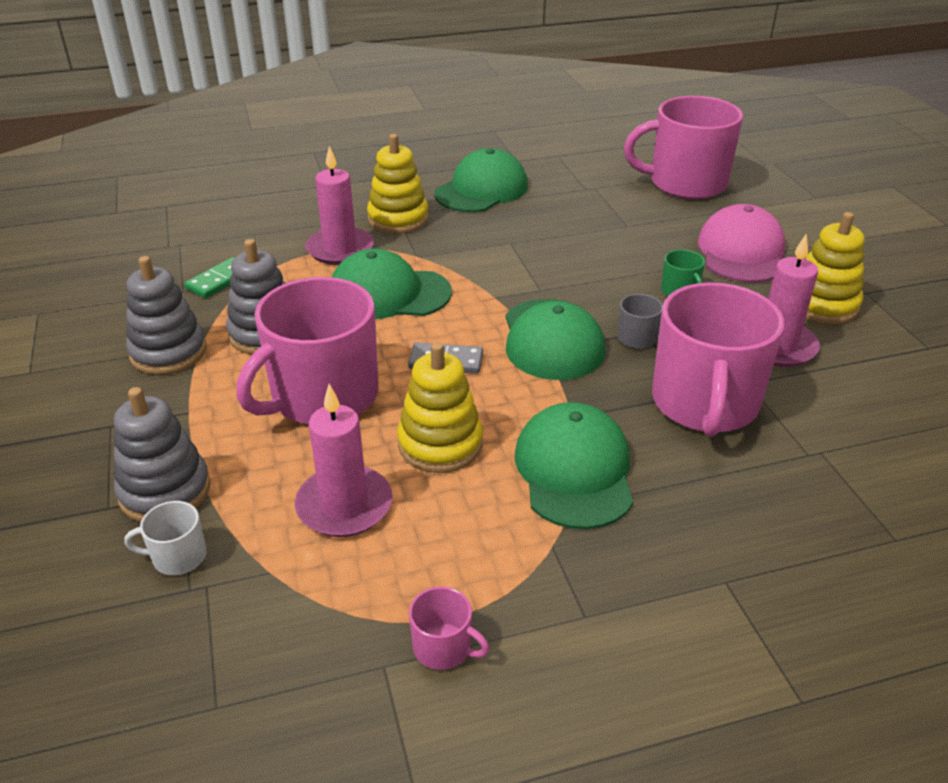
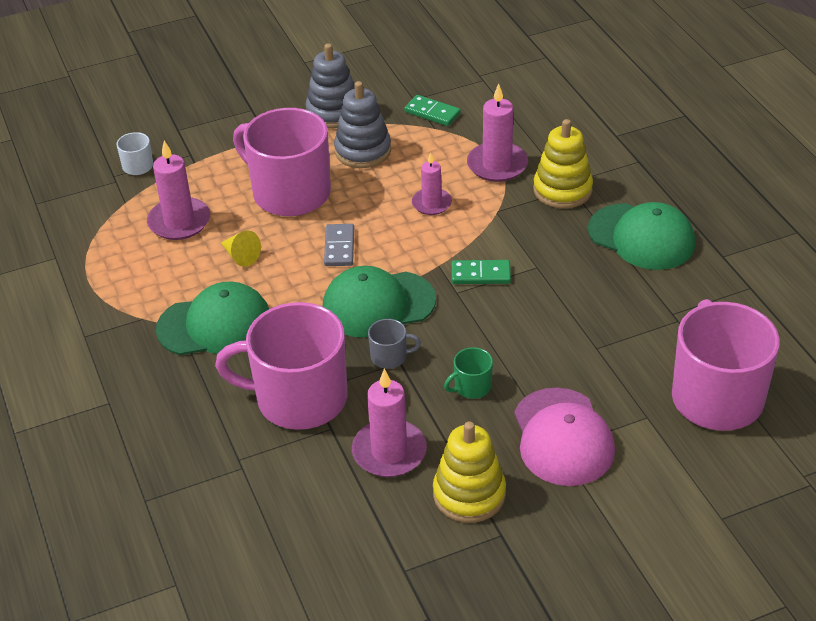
camera: 85 degrees right, 5 degrees up
grey stacking toy [114,387,211,522] -> none
green cap [332,248,452,319] -> pink candle [412,152,452,215]
yellow stacking toy [397,342,483,473] -> yellow cone [221,230,261,267]
pink mug [409,587,490,670] -> none
pink cap [698,204,785,283] -> pink cap turned 75 degrees clockwise [514,388,615,486]
none -> green domino [452,260,511,284]

